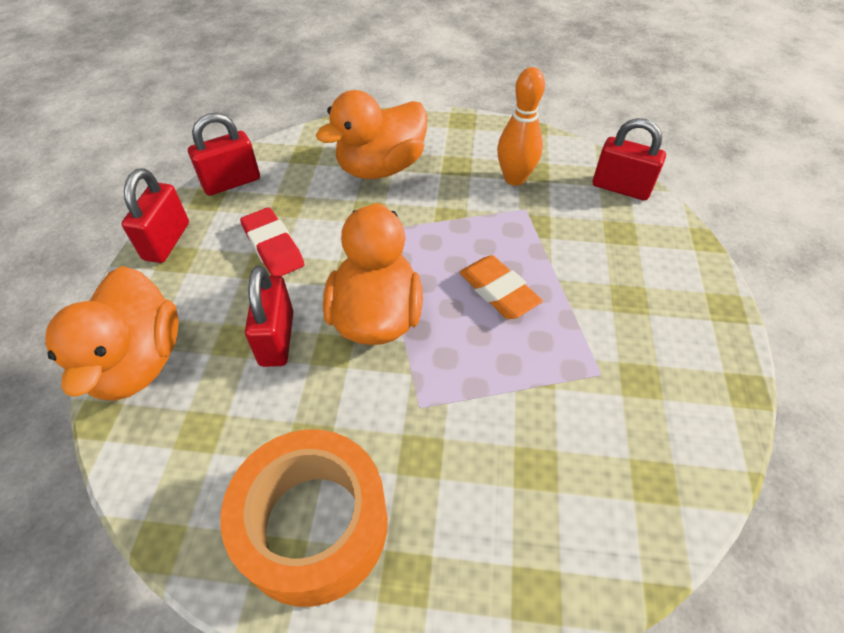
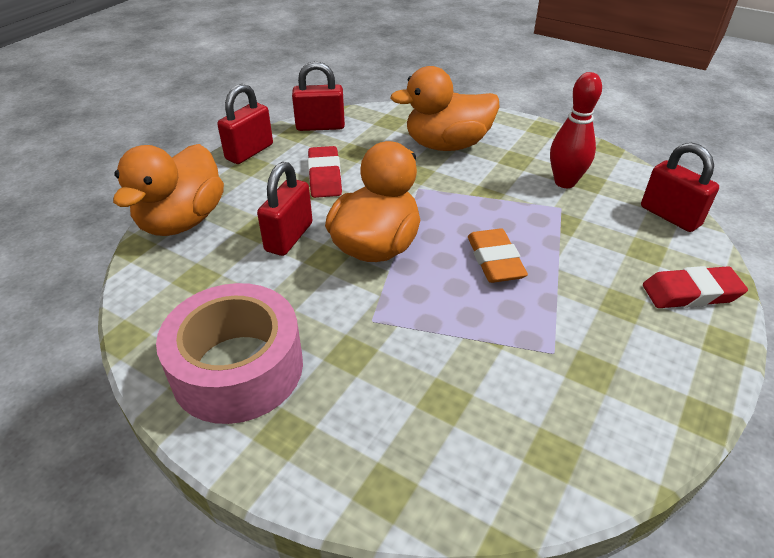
camera: 25 degrees right, 10 degrees down
orange tape [220,430,388,607] -> pink tape [156,283,303,424]
orange bowling pin [497,67,545,186] -> red bowling pin [550,72,602,188]
none -> red eraser [643,266,748,308]

